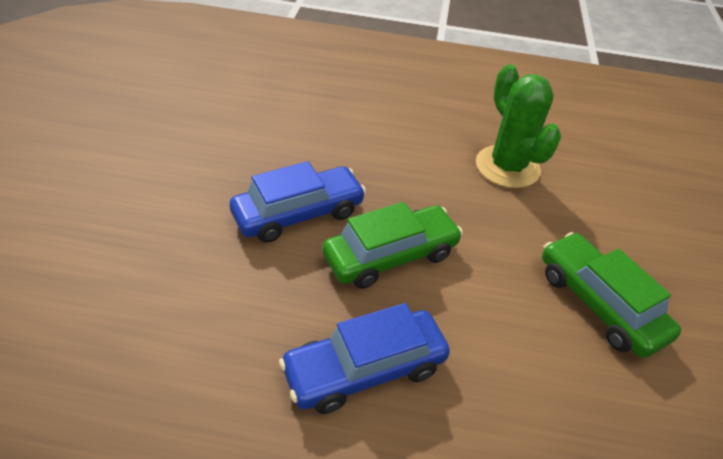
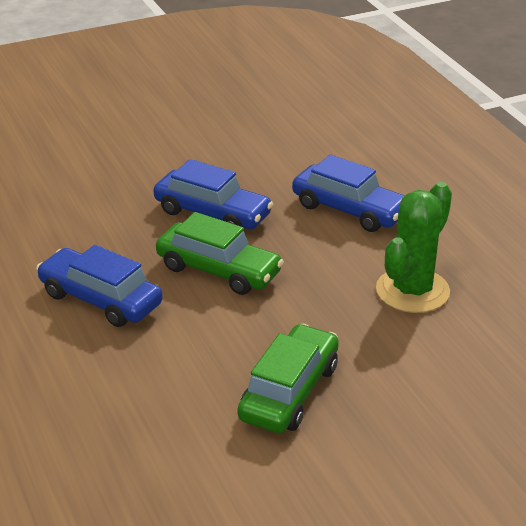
camera: 60 degrees right, 10 degrees down
none -> blue car [292,154,405,232]

